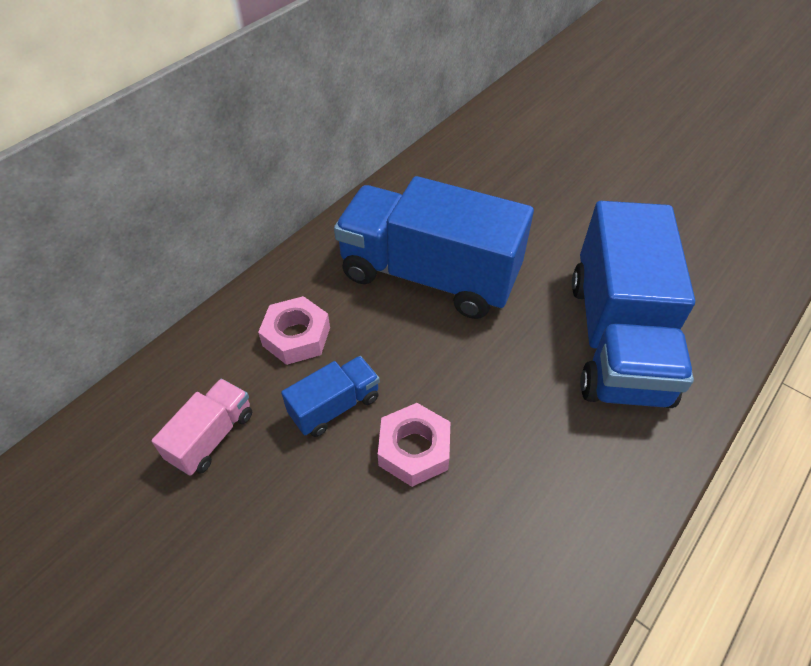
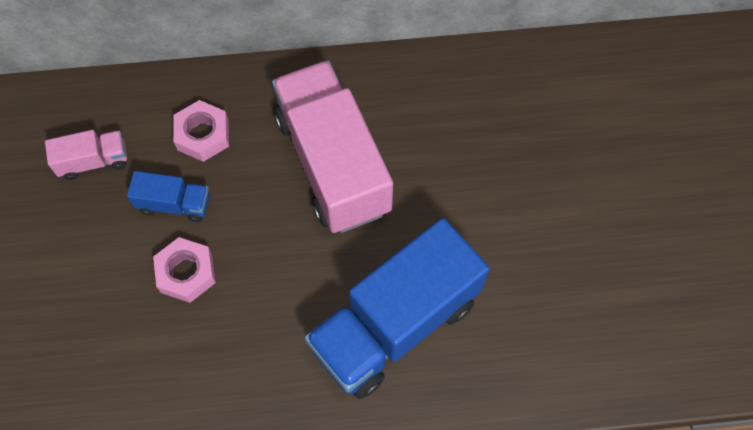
camera: 45 degrees right, 15 degrees up
blue truck [334,176,534,319] -> pink truck [272,60,393,233]

